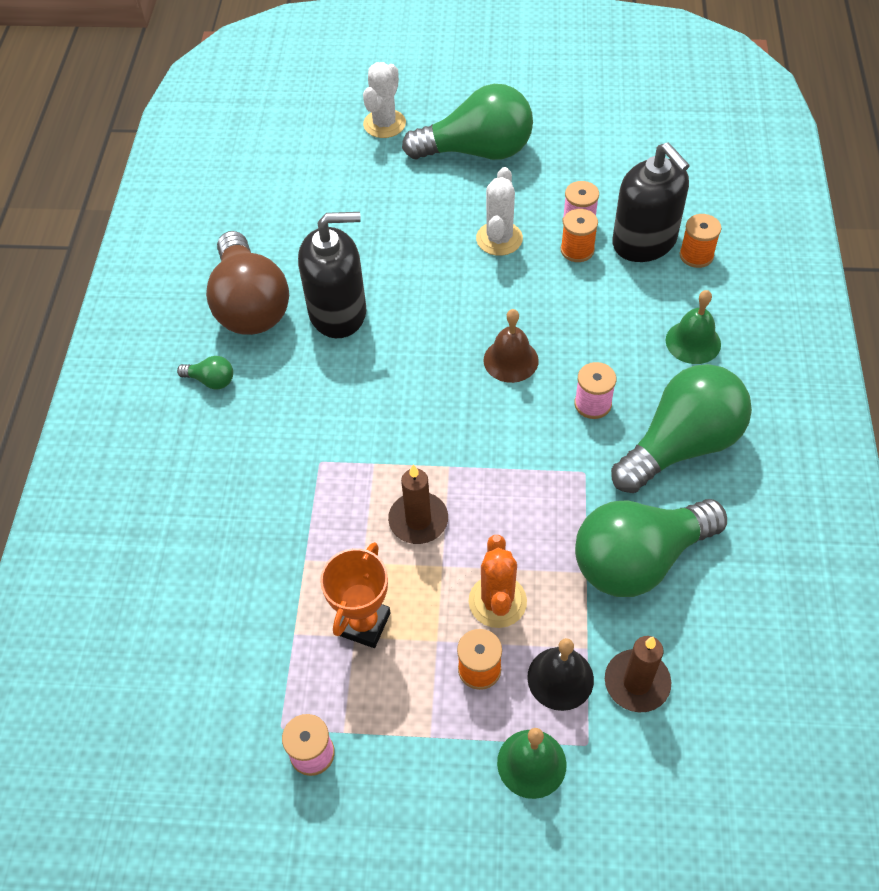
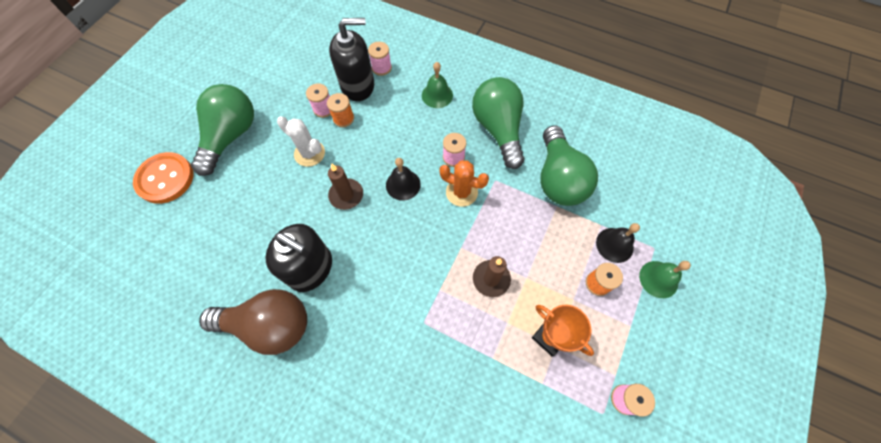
camera: 70 degrees left, 10 degrees up
green light bulb [177,356,233,389] -> none
black soap dispenser [298,212,366,338] -> black soap dispenser turned 105 degrees clockwise [266,224,332,292]
white cactus [363,62,406,138] -> orange button [133,152,194,204]
orange cactus [469,535,527,628] -> orange cactus moved to [439,160,489,207]
brown bell [483,309,539,383] -> black bell [386,158,421,201]
brown candle [605,636,671,713] -> brown candle moved to [328,163,363,210]
orange spool [680,214,722,268] -> pink spool [368,42,392,76]

